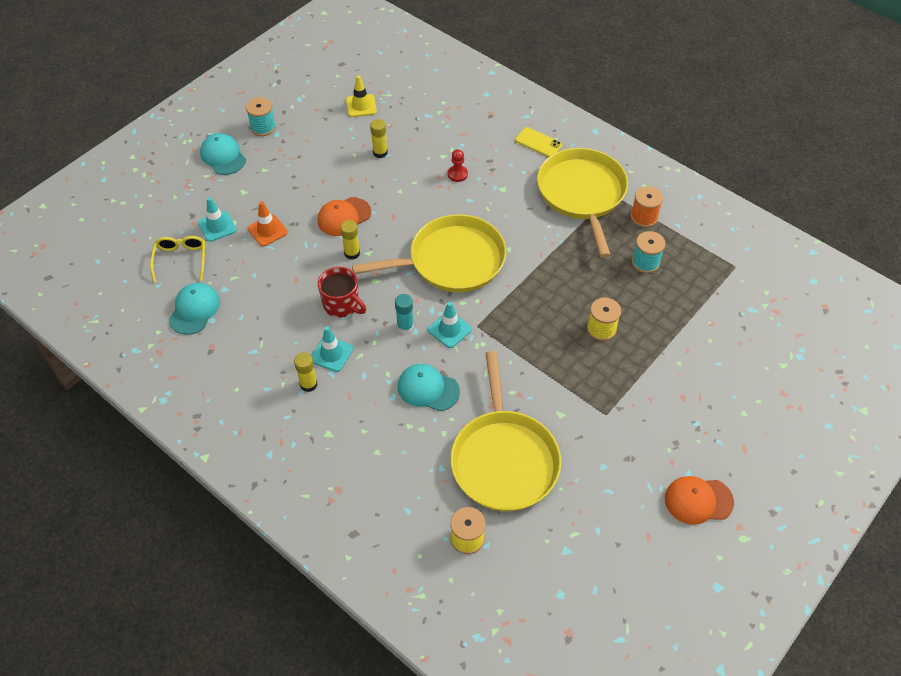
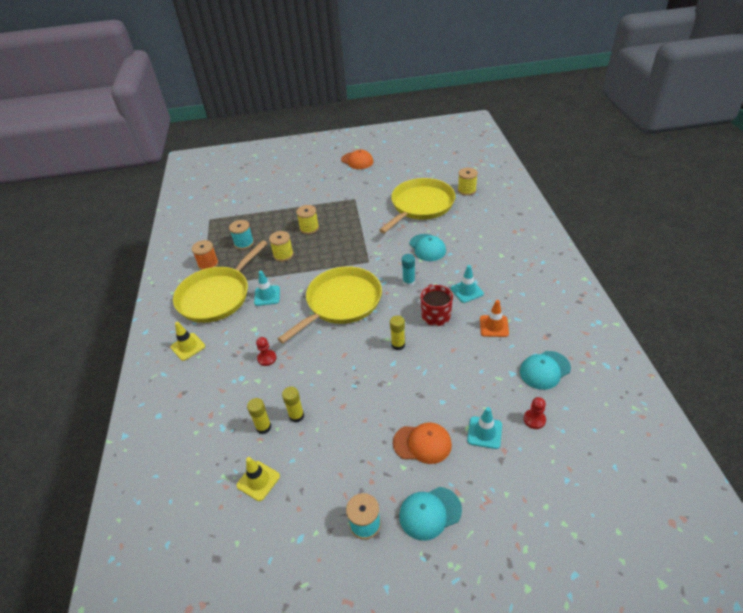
camera: 135 degrees left, 10 degrees down
yellow glasses [150,236,205,283] -> red pawn [524,397,546,429]
turquoise cap [200,133,246,175] -> turquoise cap turned 60 degrees clockwise [399,487,462,541]
orange traffic cone [248,201,288,246] -> orange traffic cone moved to [480,300,509,337]
yellow glue stick [294,352,317,392] -> yellow glue stick moved to [247,398,271,434]
orange cap [317,197,371,236] -> orange cap moved to [393,422,452,464]
yellow pan [352,214,507,292] -> yellow pan turned 105 degrees clockwise [277,266,382,343]
turquoise traffic cone [428,302,472,348] -> turquoise traffic cone moved to [254,271,280,306]
yellow phone [515,127,563,157] -> yellow traffic cone [171,322,205,361]
none -> yellow spool [269,231,294,262]

